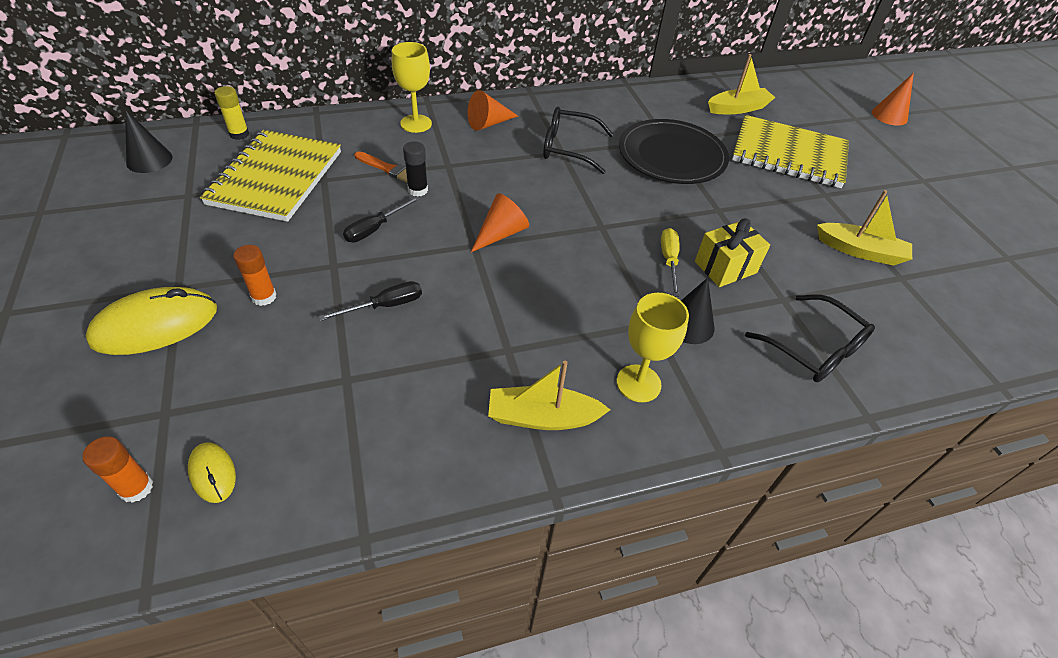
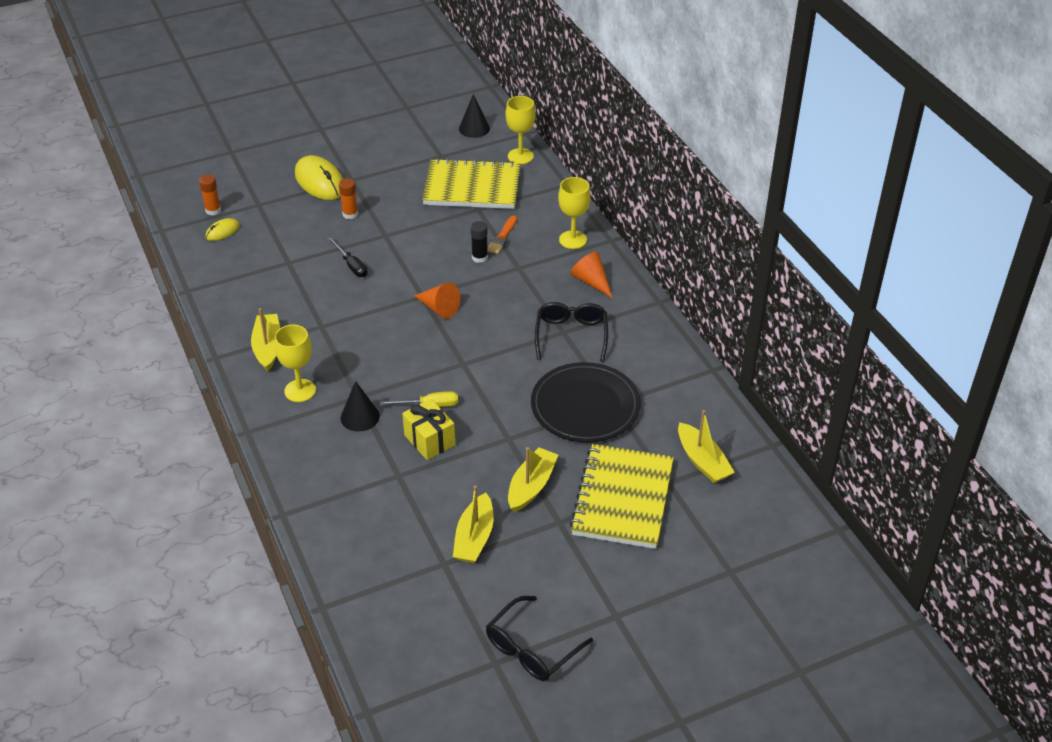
camera: 85 degrees right, 5 degrees down
yellow glue stick [214,86,249,140] -> yellow goblet [506,96,536,164]
black screwdriver [343,196,420,242] -> none
black glasses [745,294,875,382] -> black glasses moved to [486,596,593,681]
orange cone [872,73,914,126] -> none
none -> yellow boat [508,447,558,513]

